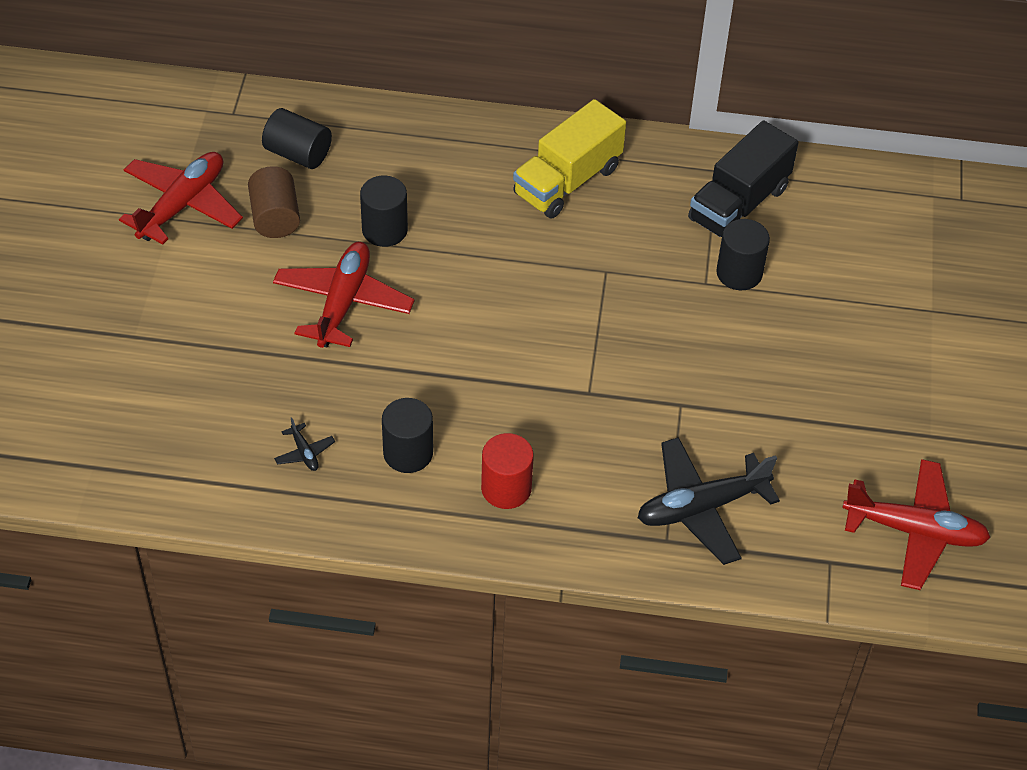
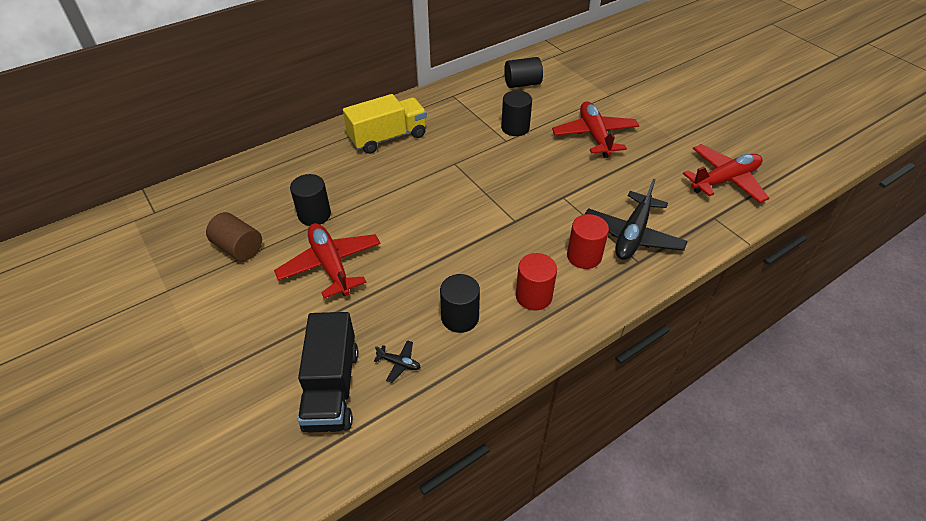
camera: 40 degrees left, 5 degrees down
red plane [119,152,243,245] -> red plane moved to [552,101,639,158]
black cylinder [262,108,332,169] -> black cylinder moved to [504,57,543,88]
yellow truck [513,99,626,219] -> yellow truck turned 120 degrees counterclockwise [343,94,427,154]
black truck [688,120,798,237] -> black truck moved to [298,312,359,433]
none -> red cylinder [567,214,609,269]

